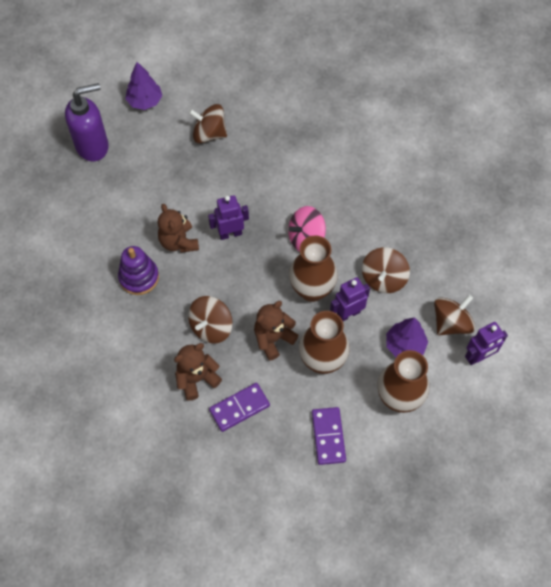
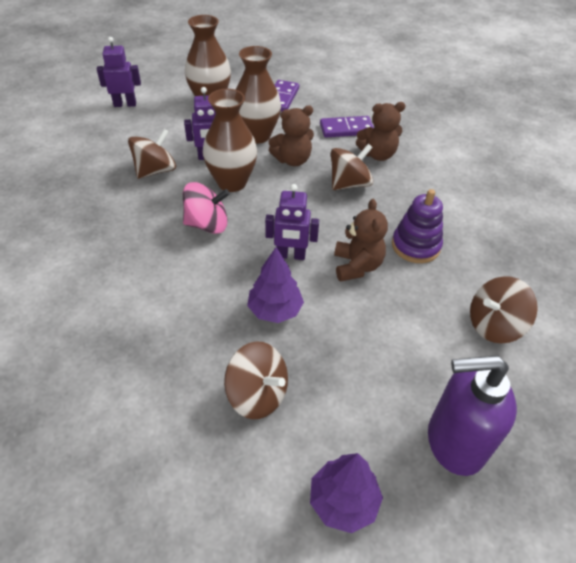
camera: 160 degrees left, 15 degrees down
purple tree [386,317,428,357] -> purple tree moved to [247,247,304,323]
brown spinning top [434,295,475,335] -> brown spinning top moved to [470,276,538,343]

